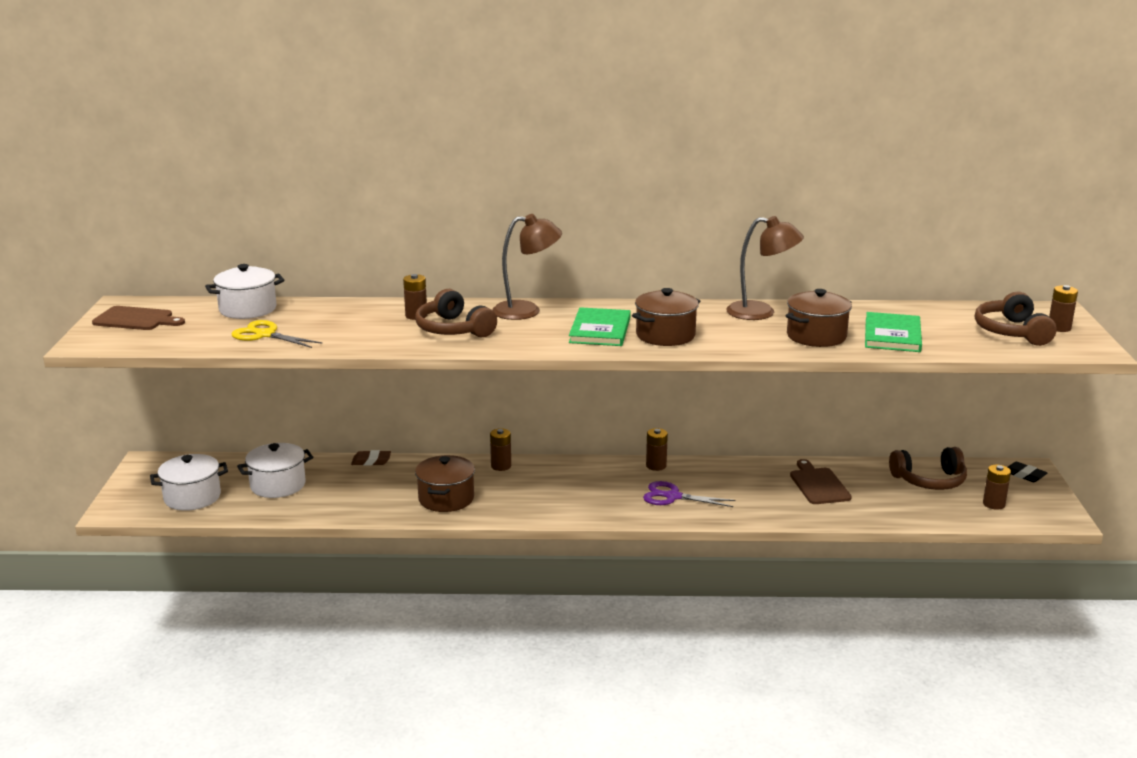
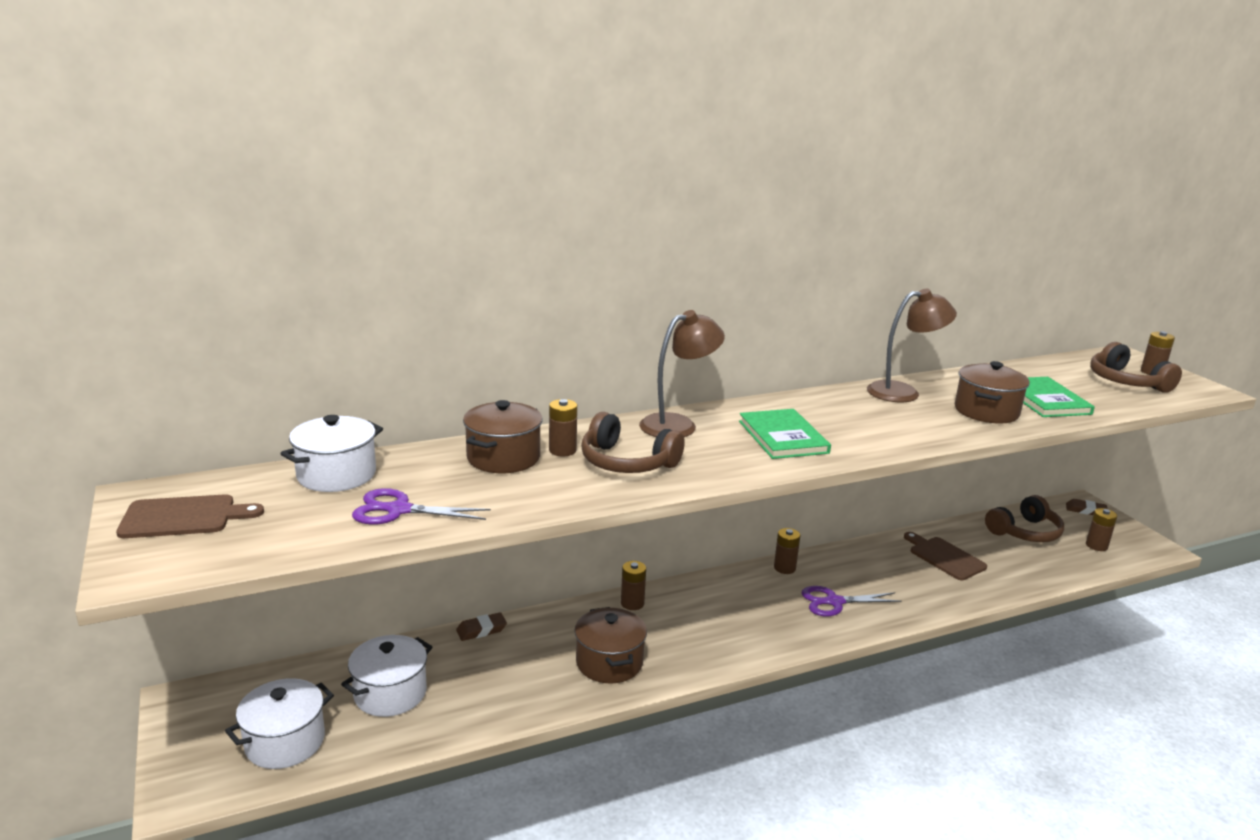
camera: 25 degrees left, 0 degrees up
yellow scissors [232,320,323,348] -> purple scissors [352,488,491,525]
brown pot [632,288,700,346] -> brown pot moved to [463,400,543,473]
black eraser [1008,462,1048,482] -> brown eraser [1066,499,1108,515]

